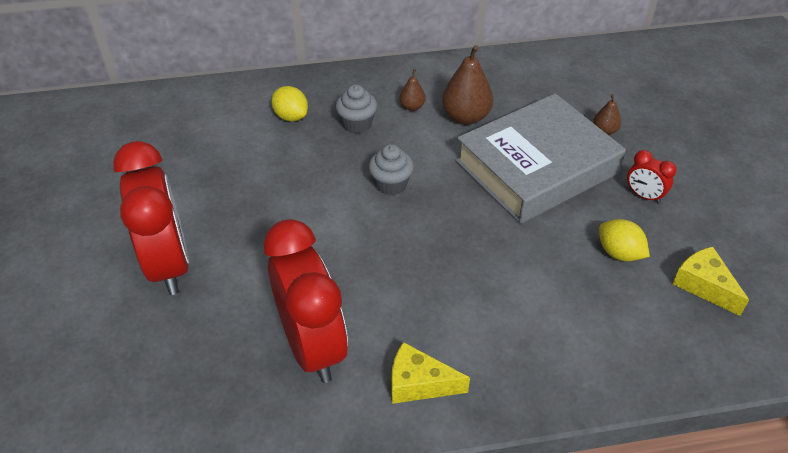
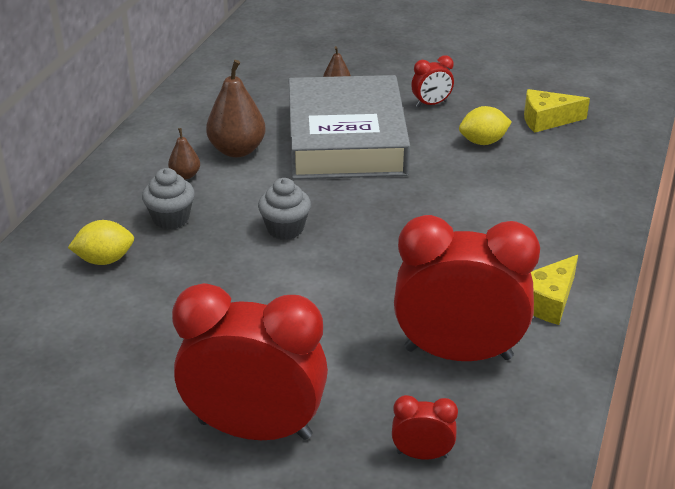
camera: 60 degrees left, 10 degrees down
none -> red clock [392,395,458,460]

